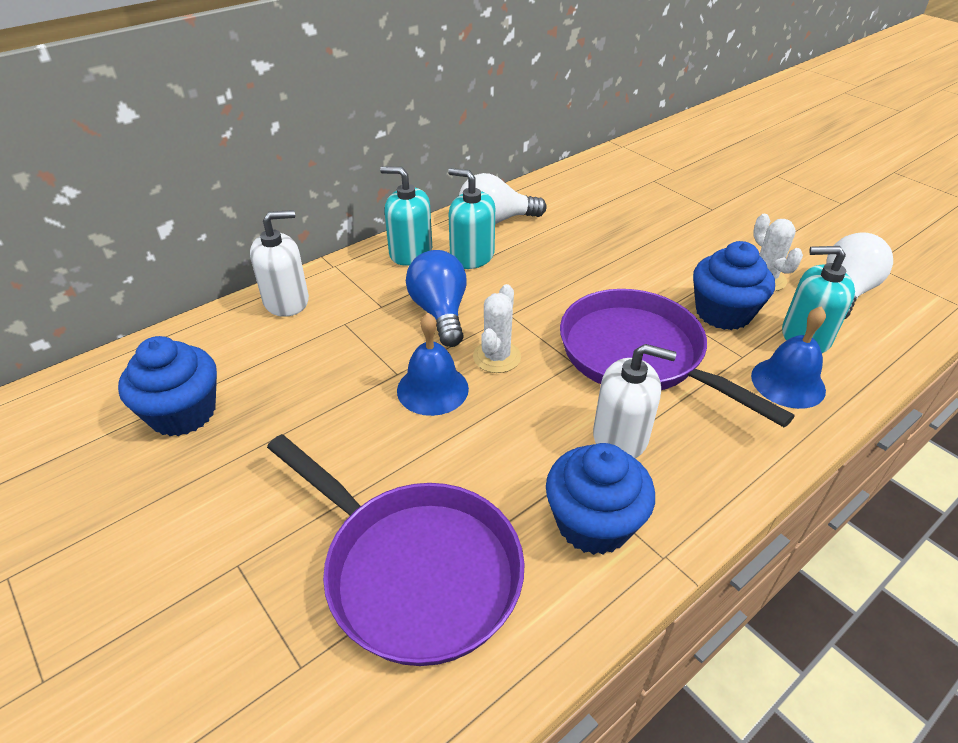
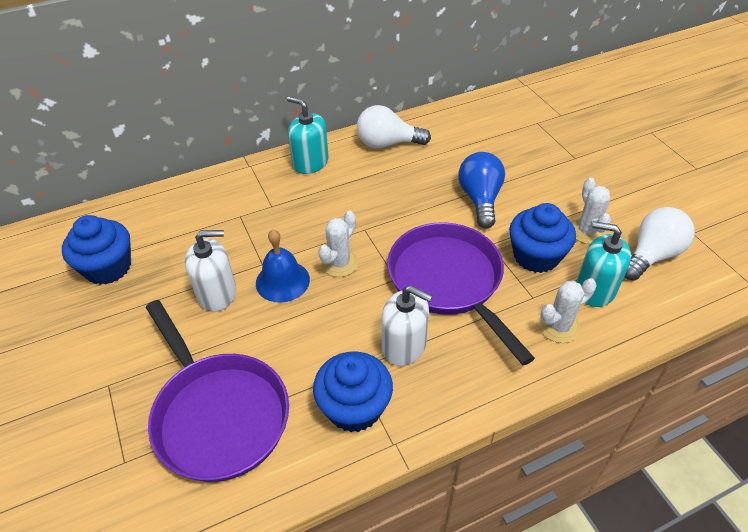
camera: 15 degrees right, 5 degrees up
white soap dispenser [250,210,309,317] -> white soap dispenser moved to [185,230,236,312]
blue light bulb [406,250,466,347] -> blue light bulb moved to [458,152,505,228]
turquoise soap dispenser [448,168,495,269] -> none
blue bell [751,306,826,409] -> white cactus [539,278,597,343]

